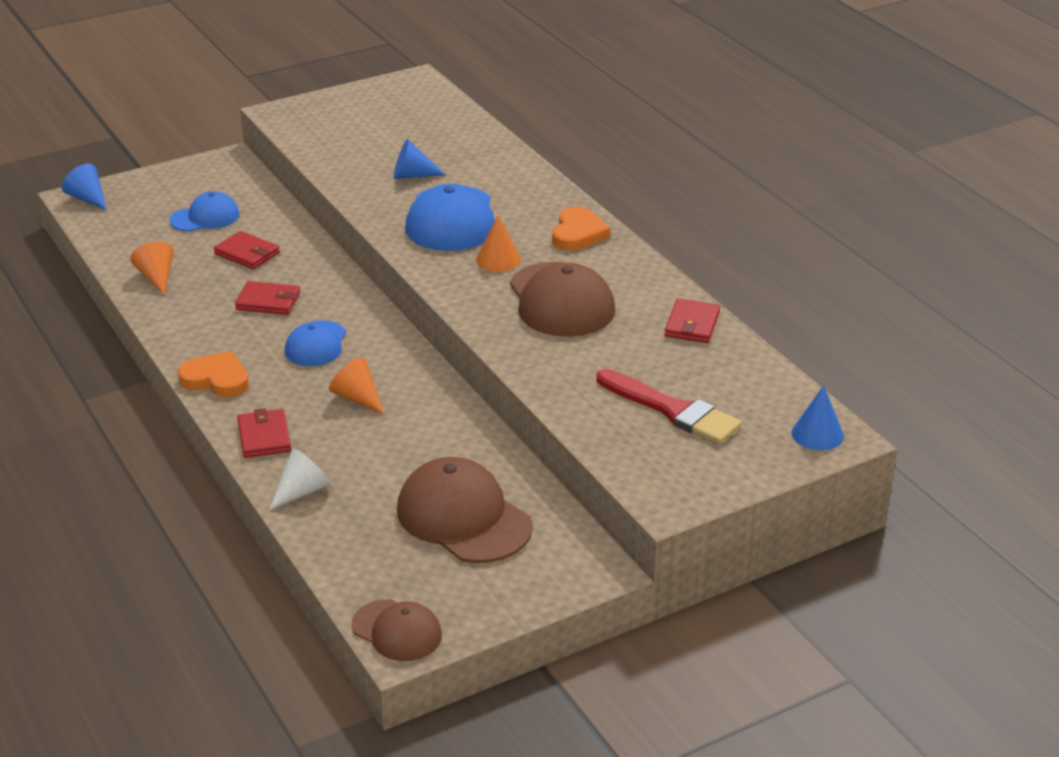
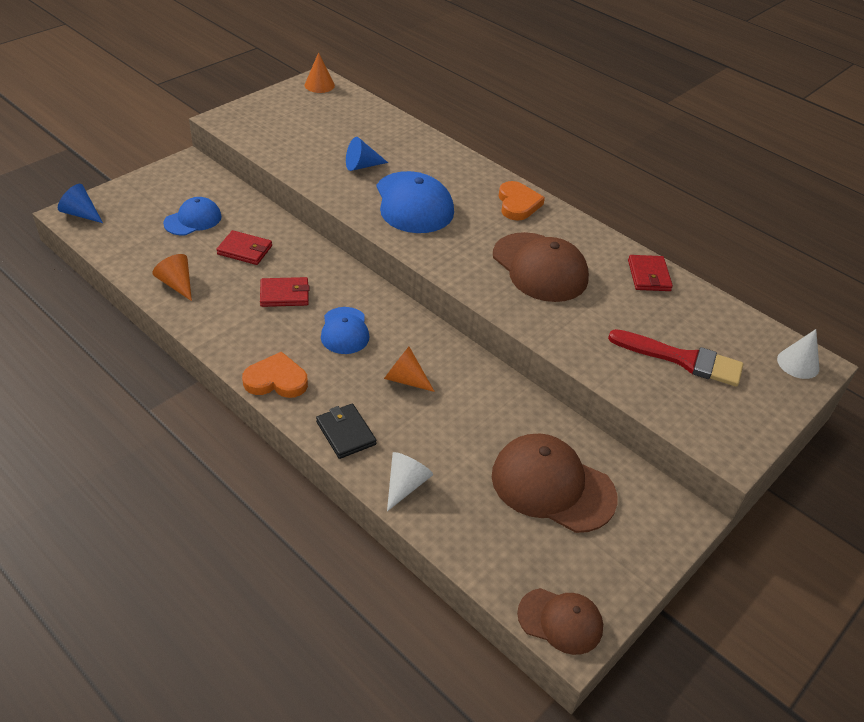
camera: 20 degrees left, 10 degrees up
red wallet [237,408,291,458] -> black wallet [316,404,376,459]
orange cone [476,215,521,272] -> orange cone moved to [305,52,335,93]
blue cone [792,385,844,450] -> white cone [777,329,819,379]

